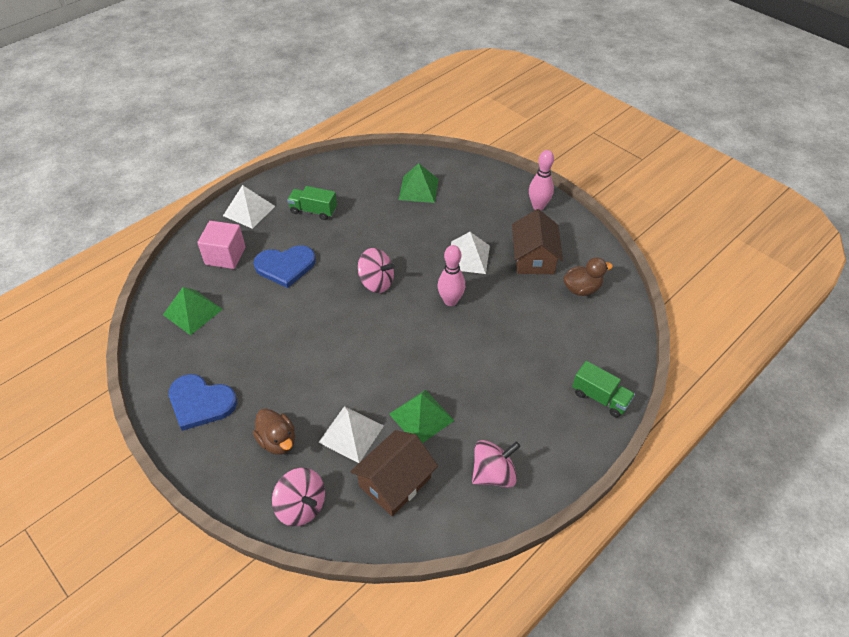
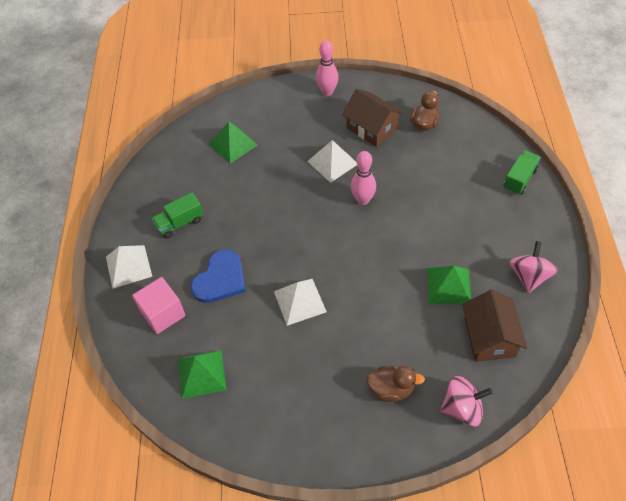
camera: 45 degrees left, 5 degrees up
blue heart [169,374,237,431] -> none
white pyramid [318,406,384,463] -> white pyramid moved to [274,279,327,326]
pink spinning top [358,248,395,293] -> none
green truck [572,361,635,418] -> green truck turned 45 degrees counterclockwise [503,151,541,195]

